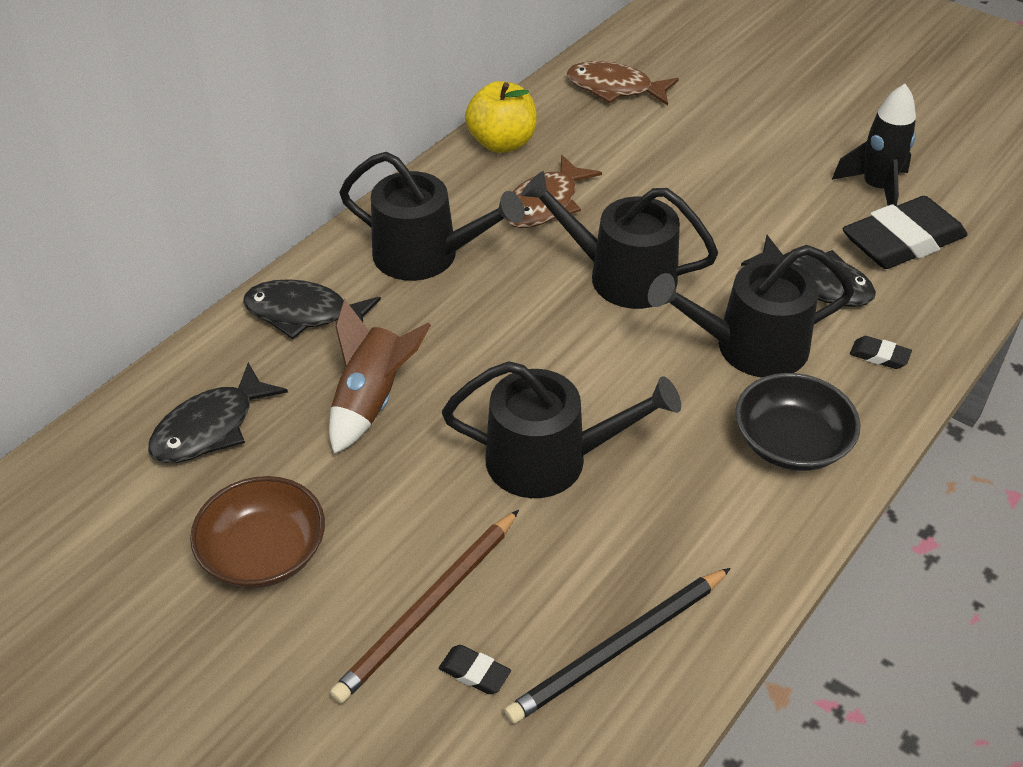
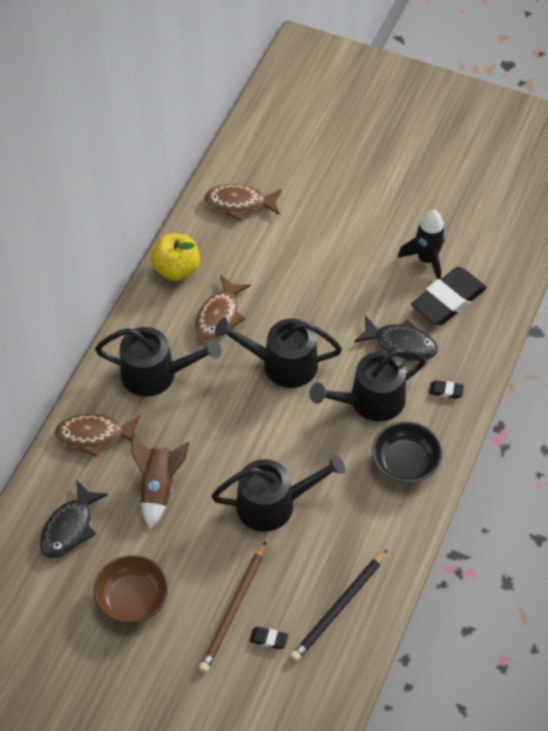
camera: 15 degrees left, 10 degrees up
black fish [243,279,381,339] -> brown fish [55,414,140,457]

